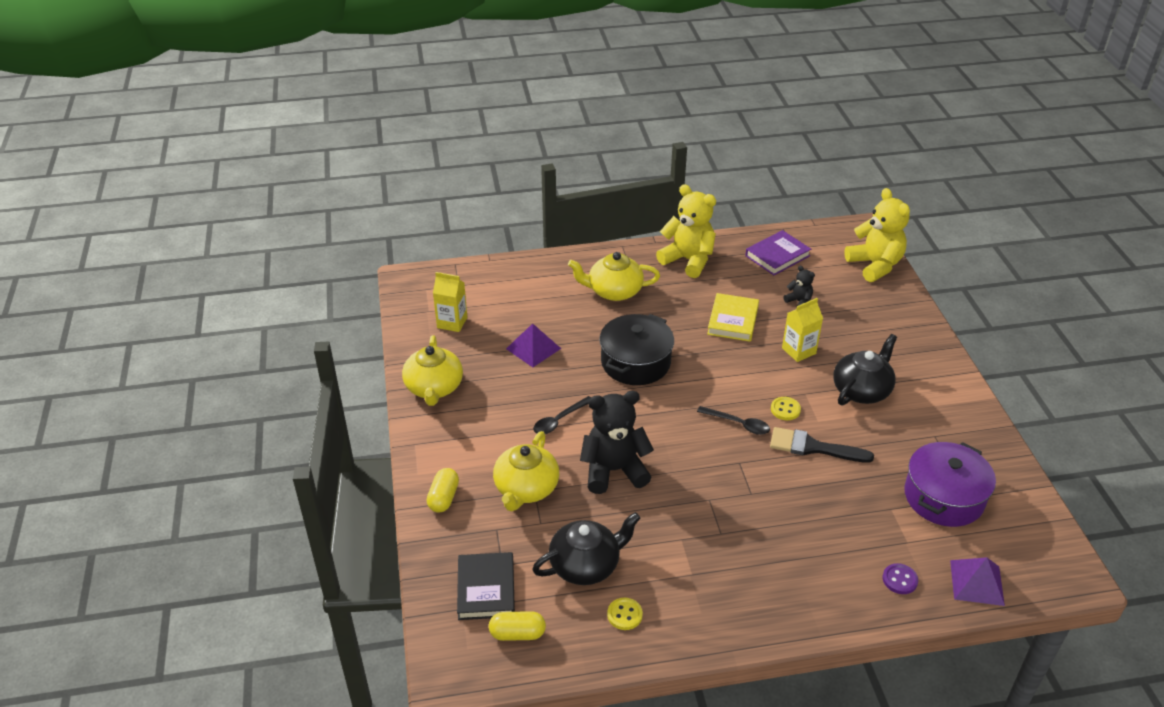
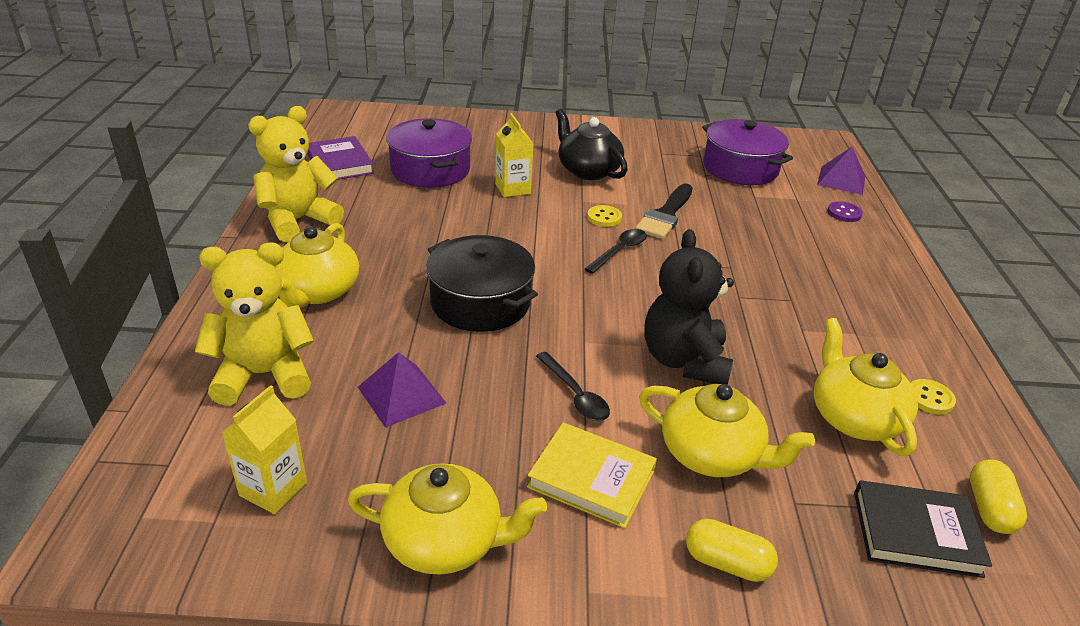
camera: 80 degrees left, 5 degrees down
black teapot [532,512,641,585] -> yellow teapot [814,318,918,456]
yellow book [707,293,759,342] -> yellow book moved to [527,423,657,528]
black teddy bear [783,266,815,308] -> purple pot [386,118,472,188]
yellow teddy bear [844,188,910,282] -> yellow teddy bear moved to [195,243,314,406]

